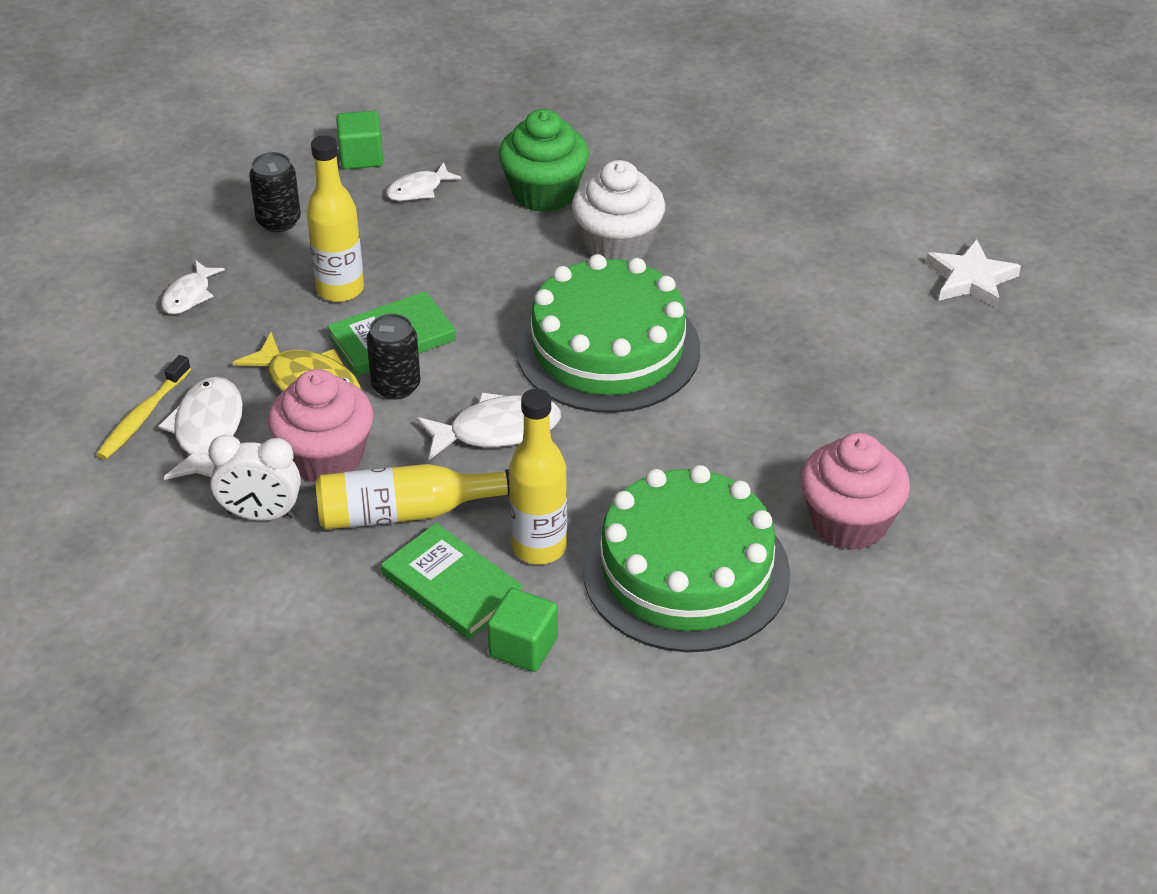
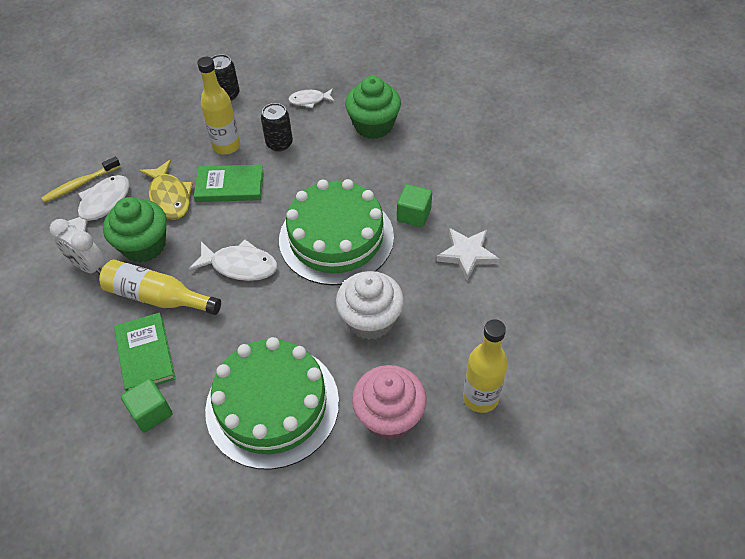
camera: 30 degrees right, 10 degrees up
white fish [161,260,225,314] -> none
pink cupcake [268,369,373,482] -> green cupcake [103,197,167,263]
green cube [336,111,383,169] -> green cube moved to [397,184,432,227]
black can [366,314,420,400] -> black can moved to [261,103,293,152]
yellow bottle [509,389,567,564] -> yellow bottle moved to [463,319,508,413]
white cupcake [572,160,665,261] -> white cupcake moved to [336,271,404,340]
white star [926,239,1021,308] -> white star moved to [436,228,499,281]

